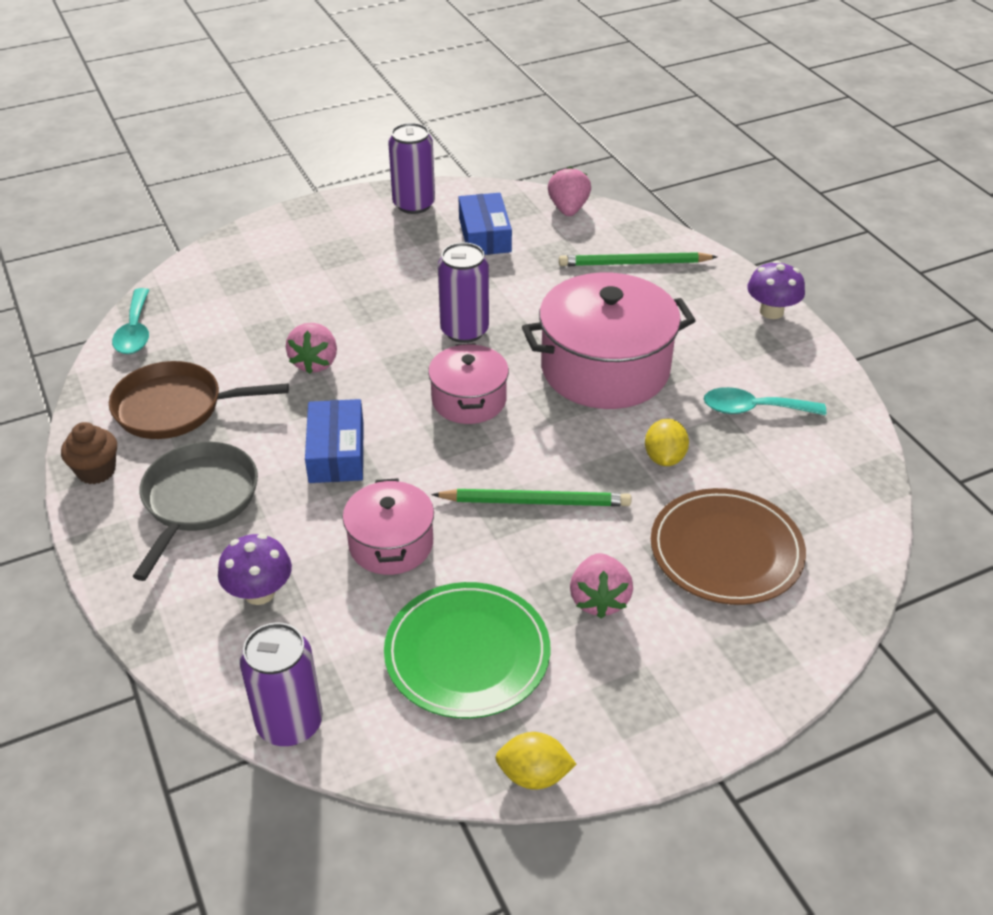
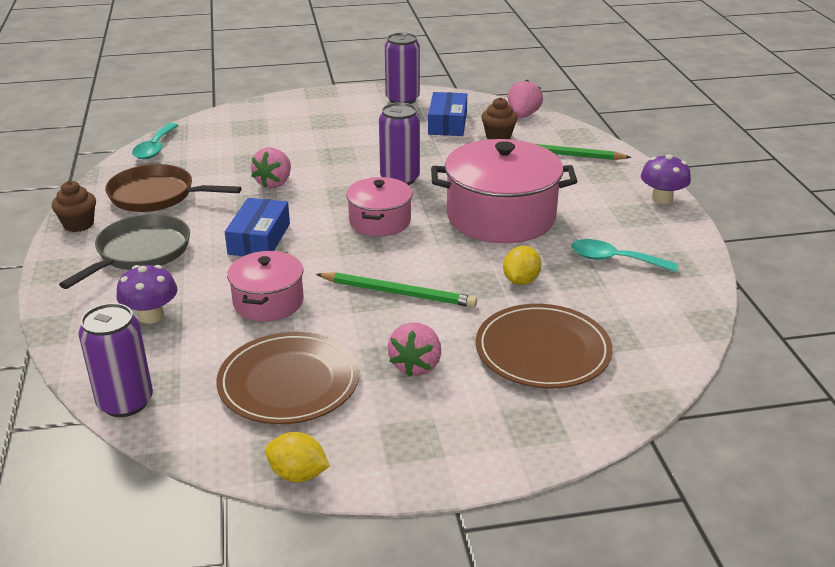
camera: 15 degrees right, 10 degrees down
green plate [384,582,550,719] -> brown plate [216,332,359,424]
none -> brown cupcake [481,97,518,139]

